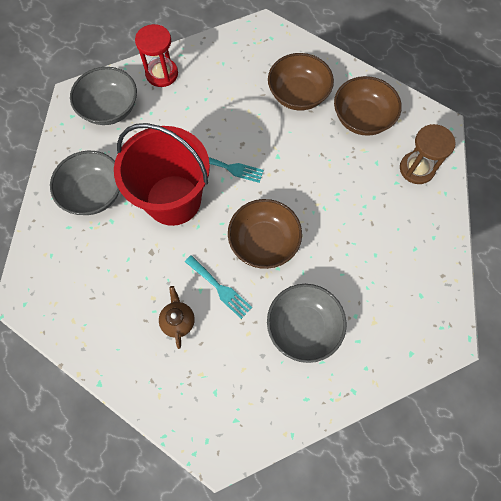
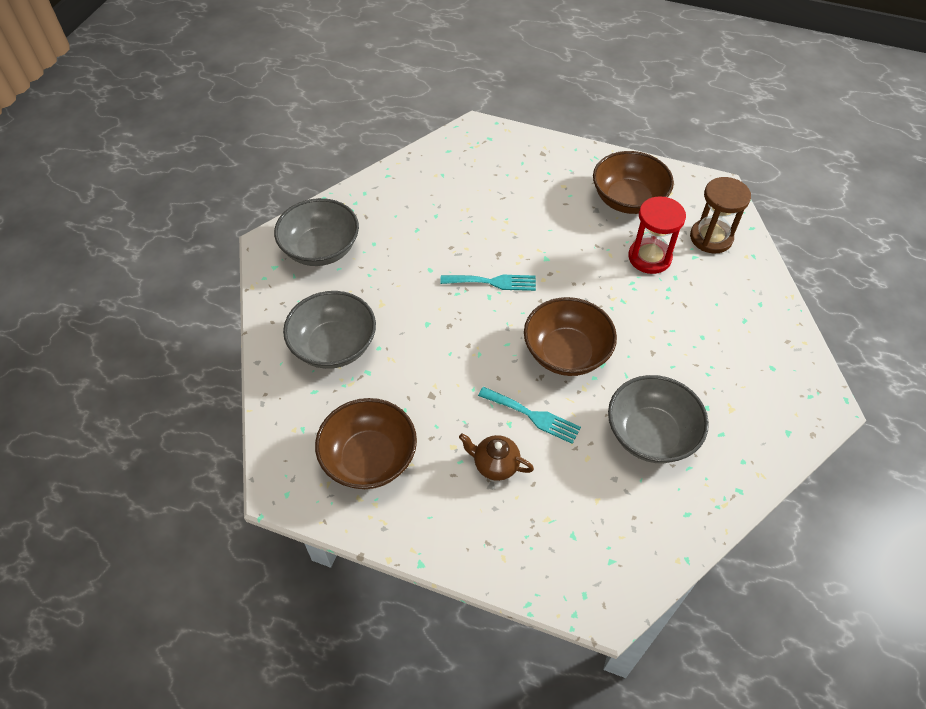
camera: 15 degrees left, 15 degrees down
red bucket [114,123,210,226] -> none
red hourglass [135,24,178,87] -> red hourglass moved to [628,196,686,274]
brown teapot [159,286,195,349] -> brown teapot turned 45 degrees counterclockwise [459,433,534,481]
brown bowl [268,53,334,111] -> brown bowl moved to [315,398,417,489]

